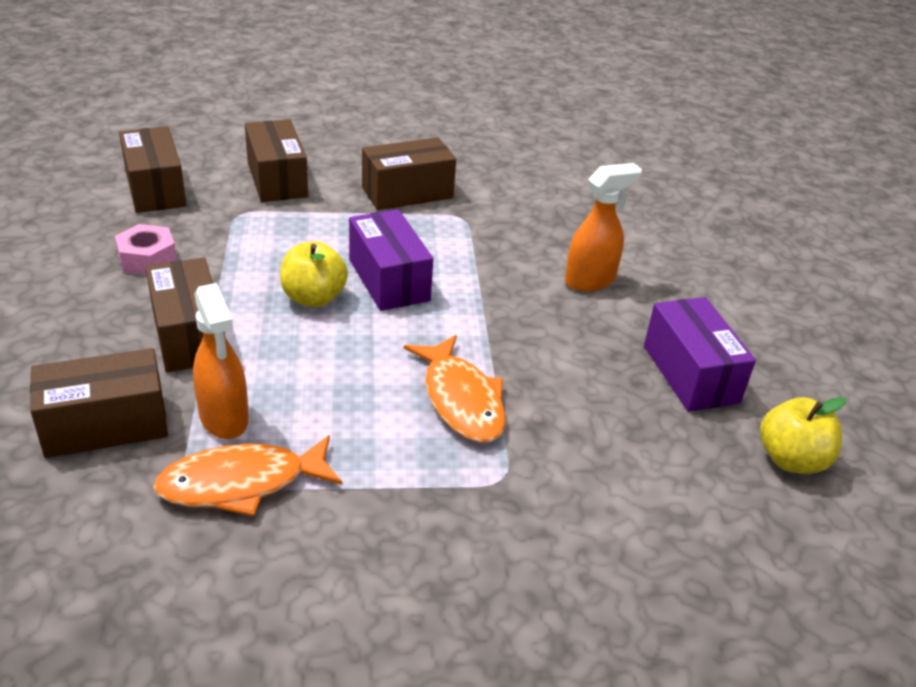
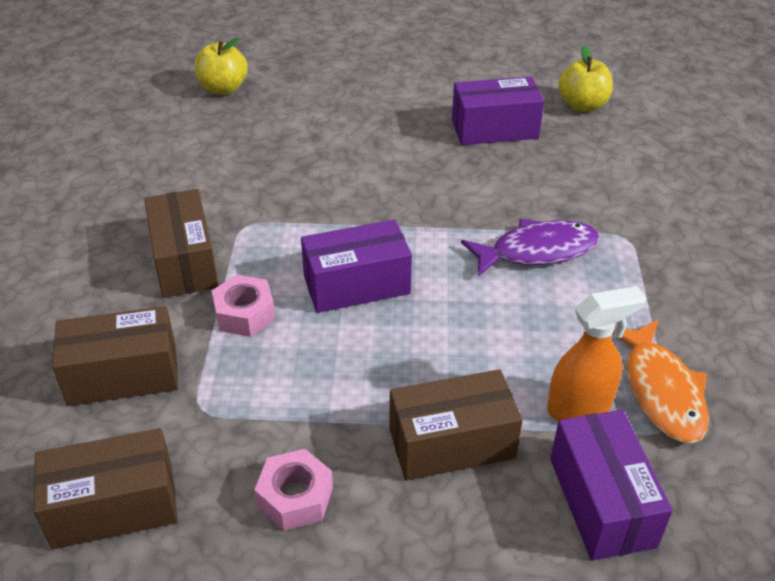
camera: 80 degrees left, 5 degrees up
brown box [30,348,168,458] -> purple box [550,410,673,560]
yellow apple [280,241,348,307] -> yellow apple moved to [195,38,248,95]
orange fish [404,335,506,443] -> purple fish [461,219,600,276]
orange spray bottle [565,163,642,291] -> none
none -> pink nut [212,275,275,337]

